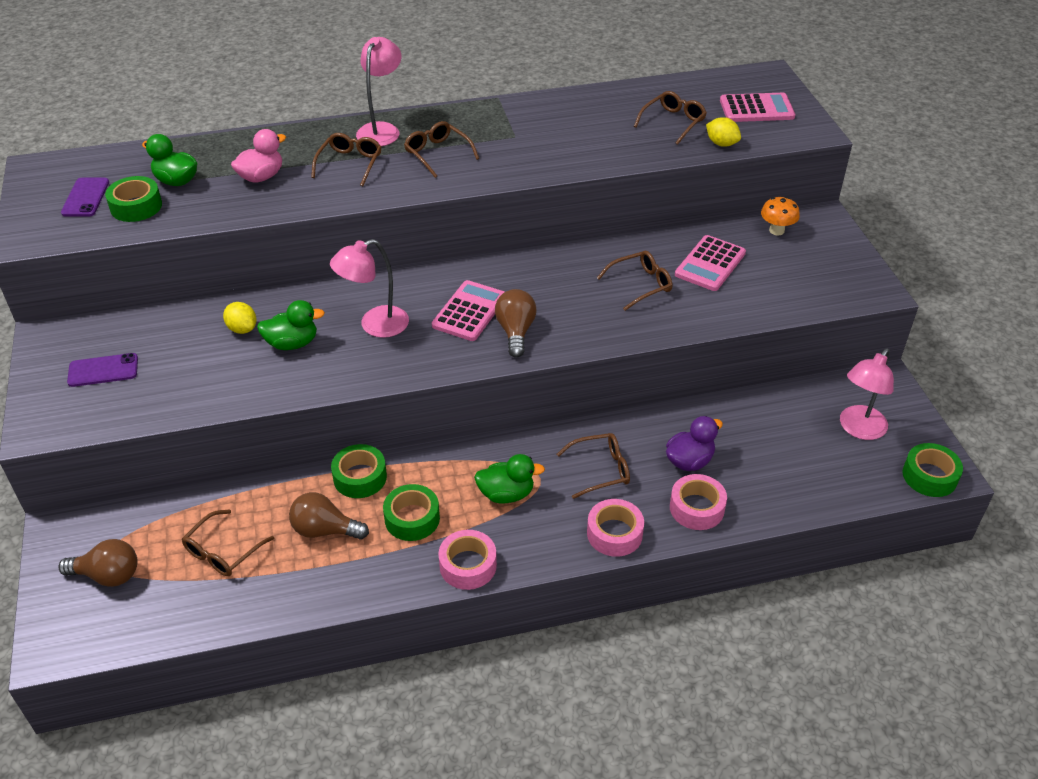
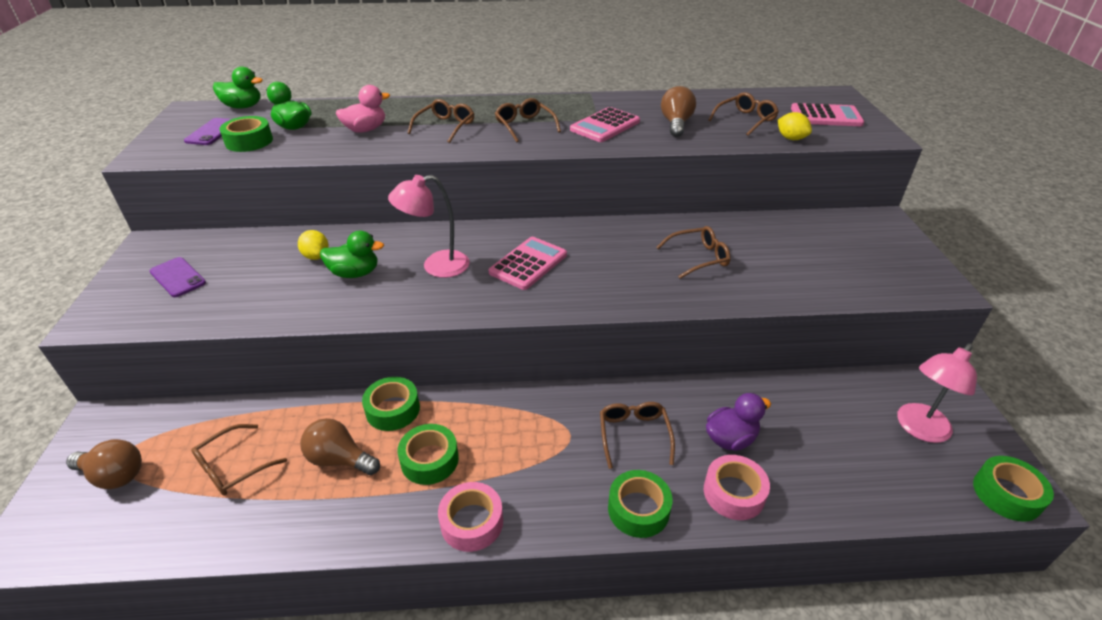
camera: 10 degrees right, 5 degrees down
purple phone [67,353,138,387] -> purple phone turned 45 degrees clockwise [150,257,206,297]
pink lamp [356,37,401,146] -> none
green duck [474,454,545,504] -> green duck moved to [213,66,263,108]
brown light bulb [495,289,537,358] -> brown light bulb moved to [661,86,696,137]
brown glasses [557,433,630,499] -> brown glasses turned 90 degrees counterclockwise [600,402,675,469]
pink tape [587,499,644,557] -> green tape [608,470,672,538]
pink calculator [675,235,746,291] -> pink calculator moved to [570,107,640,142]
orange mushroom [761,197,800,235] -> none

